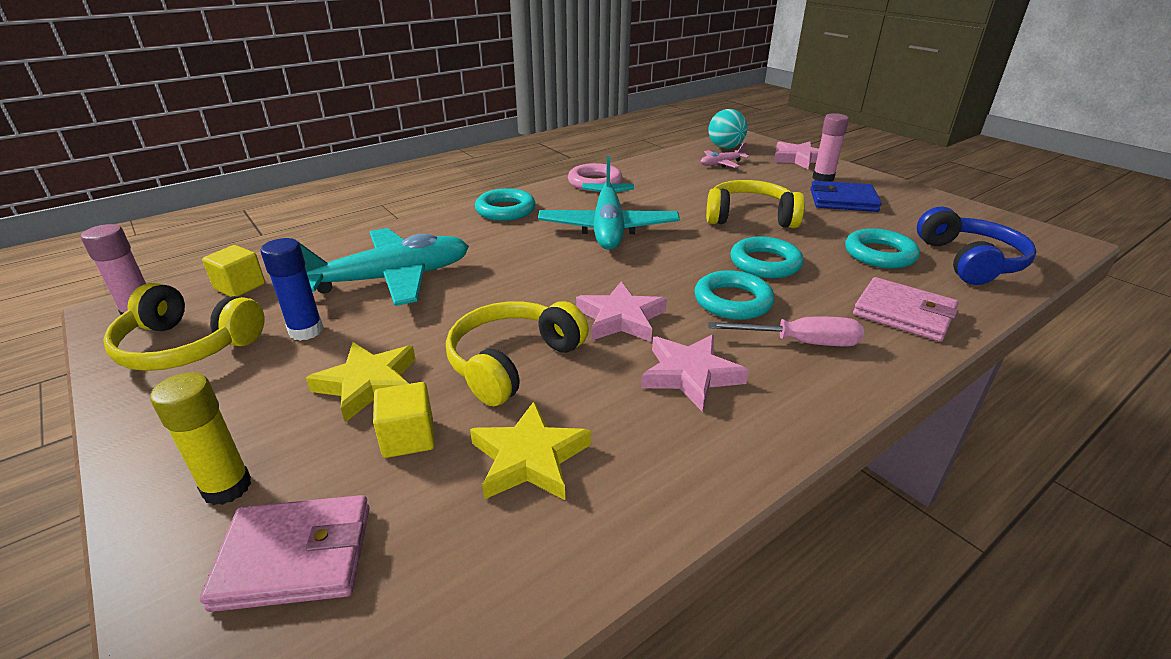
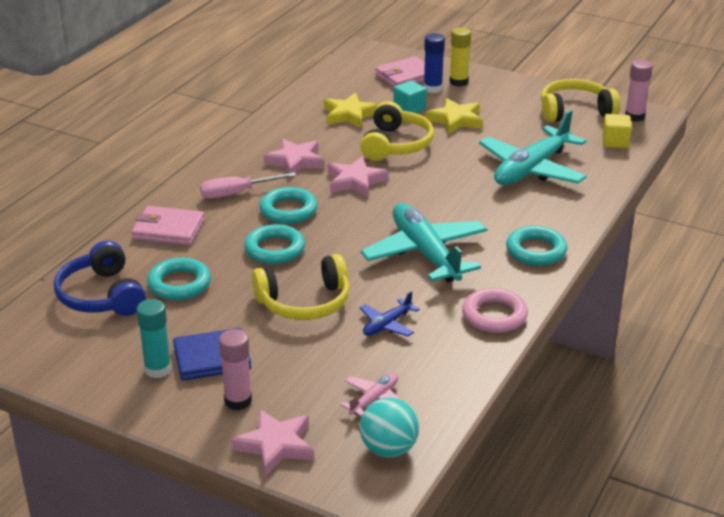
camera: 155 degrees right, 0 degrees up
blue glue stick [260,238,324,341] -> blue glue stick moved to [424,33,445,93]
yellow cube [373,382,435,458] -> turquoise cube [393,81,427,113]
none -> turquoise glue stick [136,299,171,378]
none -> blue plane [360,291,419,336]

